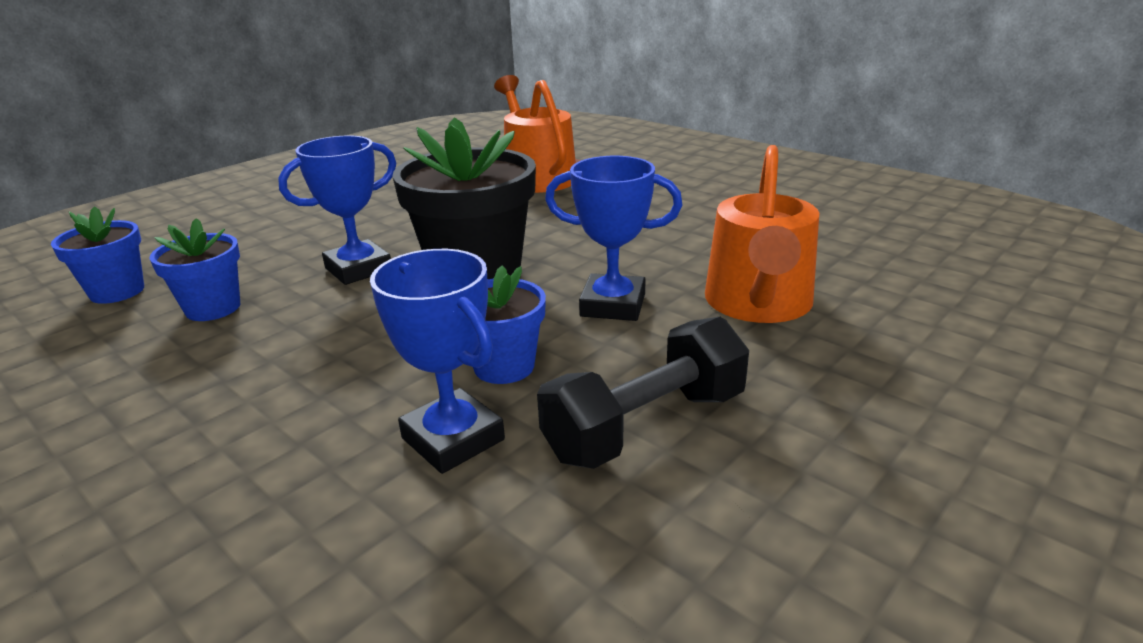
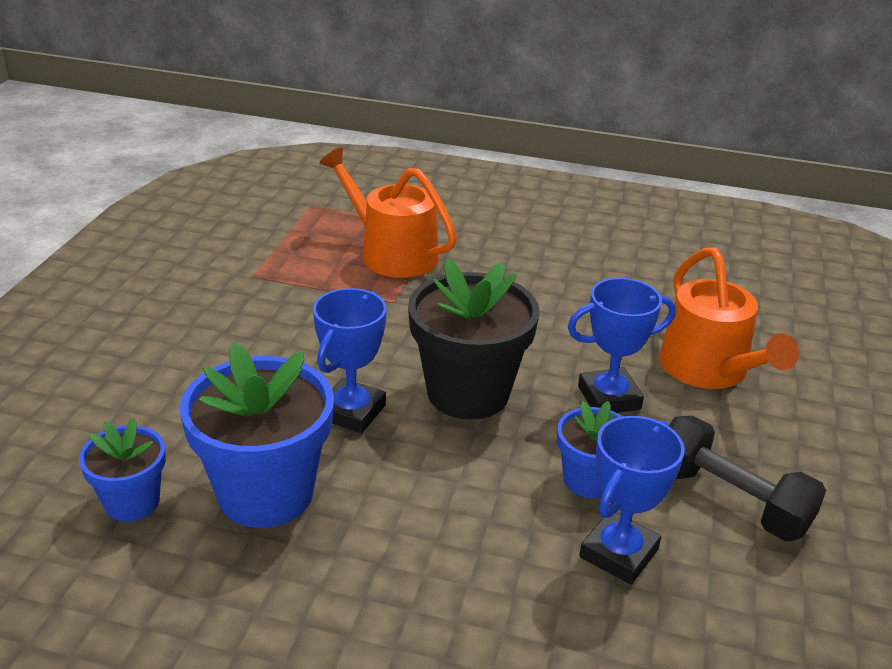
camera: 30 degrees left, 5 degrees up
blue flower pot [149,218,240,321] -> blue flower pot [180,342,334,528], size x1.80
blue trophy [370,249,505,474] -> blue trophy turned 75 degrees counterclockwise [579,416,685,585]
black dumbbell [537,317,749,469] -> black dumbbell turned 75 degrees counterclockwise [669,416,826,541]

